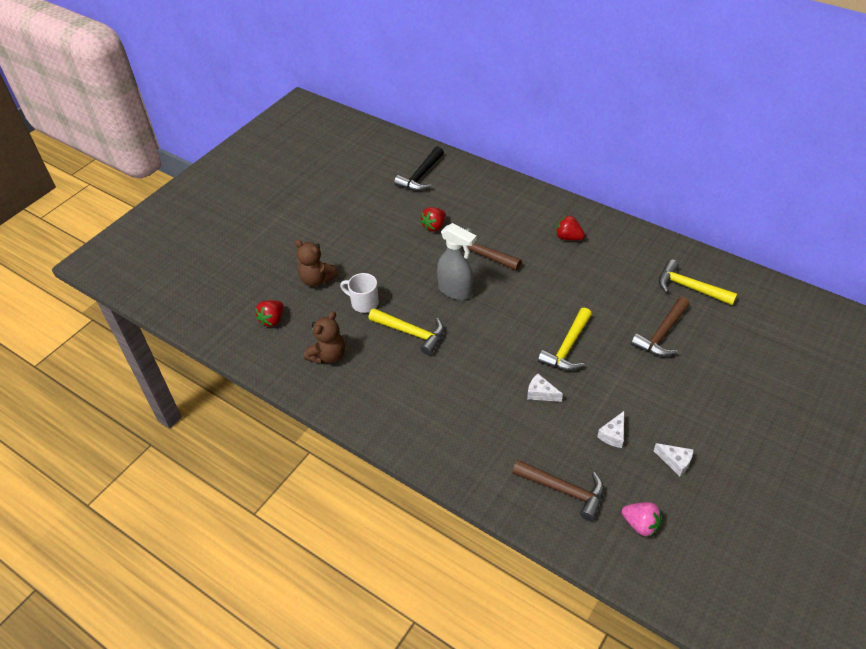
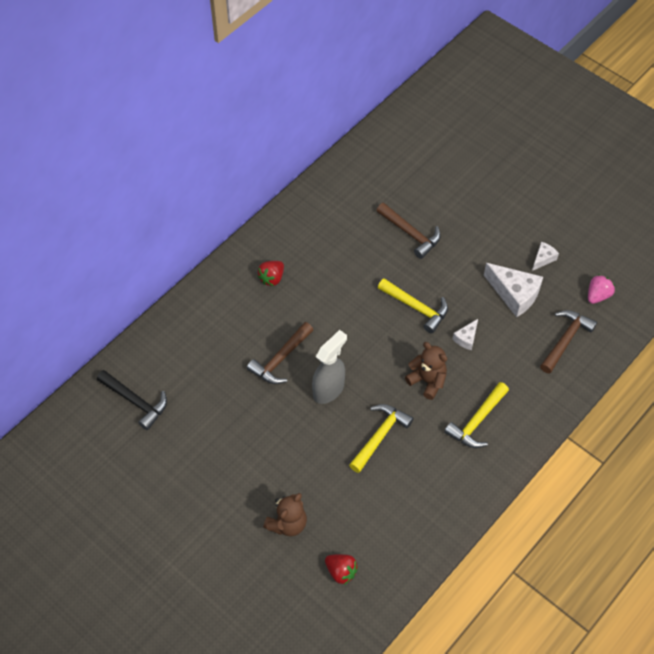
camera: 85 degrees left, 10 degrees up
brown teddy bear [304,311,345,364] -> brown teddy bear moved to [405,342,447,400]
white mug [340,273,379,313] -> none
red strawberry [420,207,446,231] -> none
white cheese [597,411,624,448] -> white cheese [484,263,543,317], size x1.93
yellow hammer [659,259,737,305] -> yellow hammer moved to [444,382,509,448]

